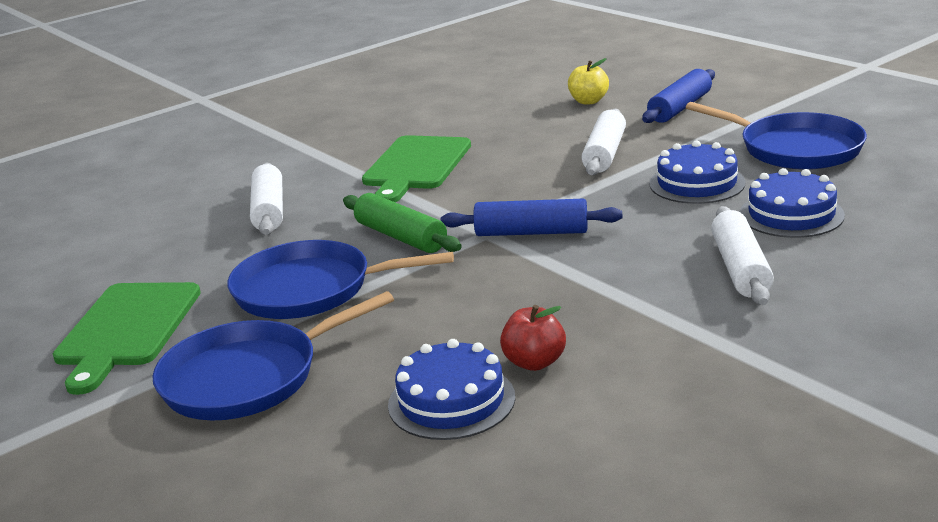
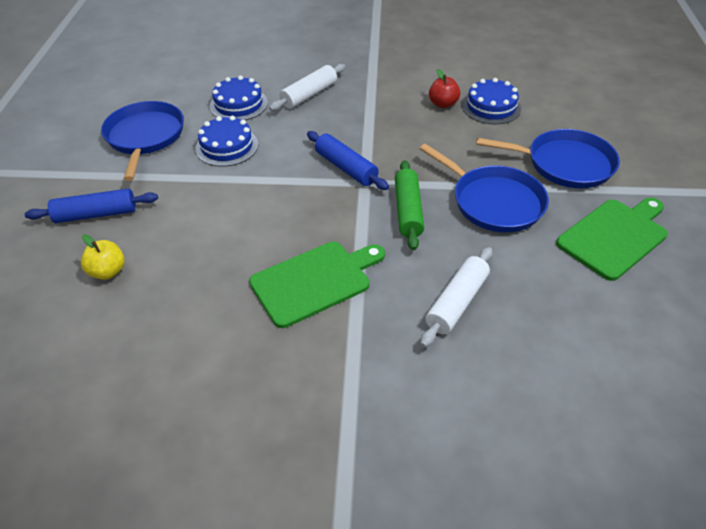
camera: 140 degrees left, 20 degrees up
white rolling pin [581,109,626,175] -> none

